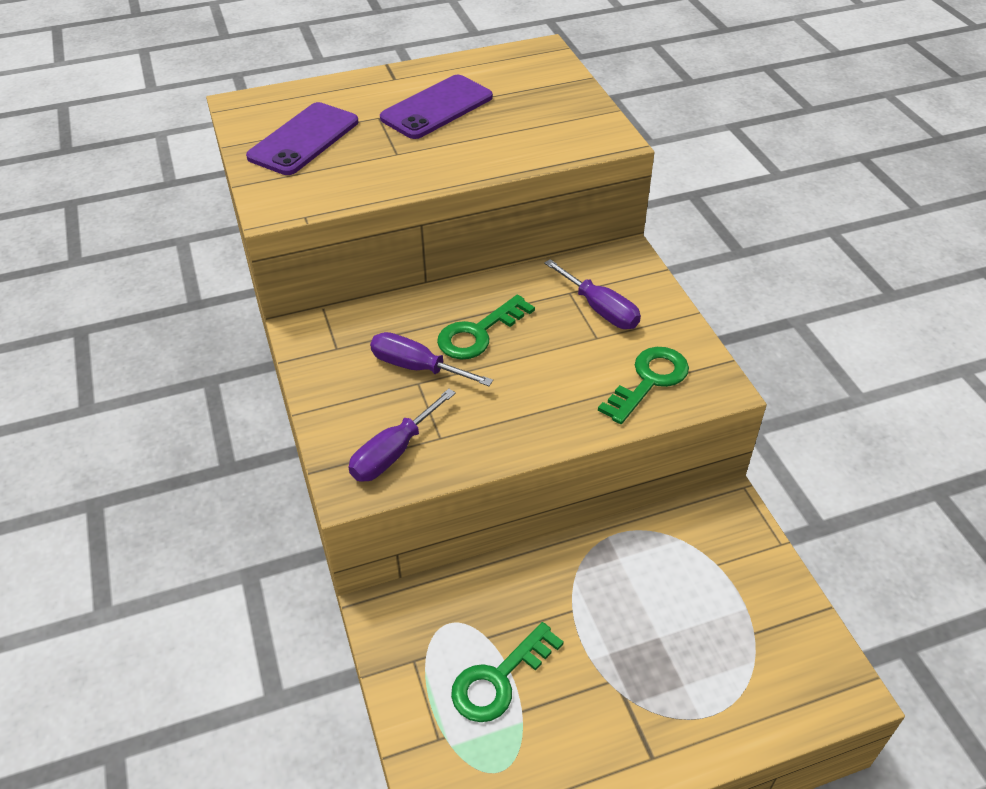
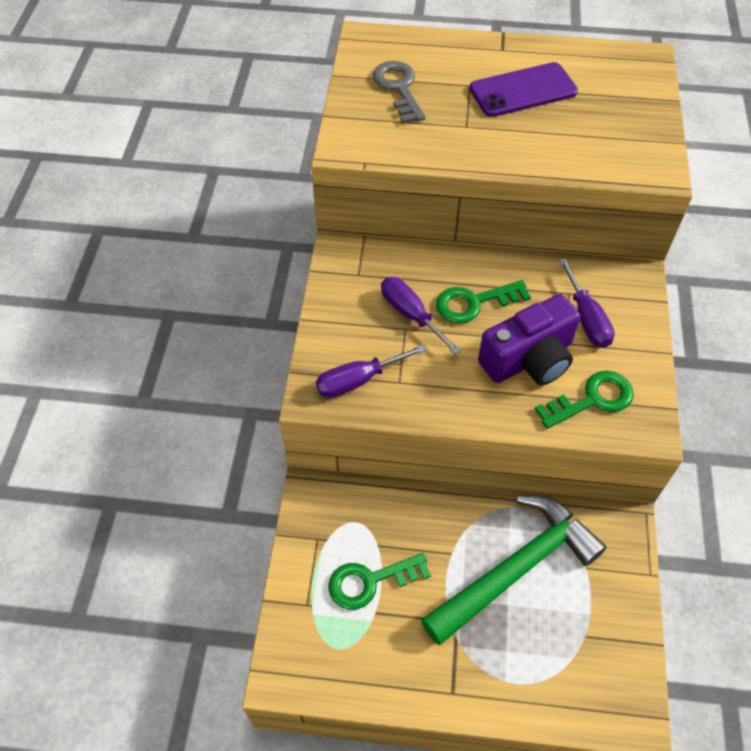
camera: 25 degrees right, 10 degrees up
purple phone [246,102,358,175] -> grey key [373,61,426,124]
none -> green hammer [421,495,606,645]
none -> purple camera [478,294,581,385]

